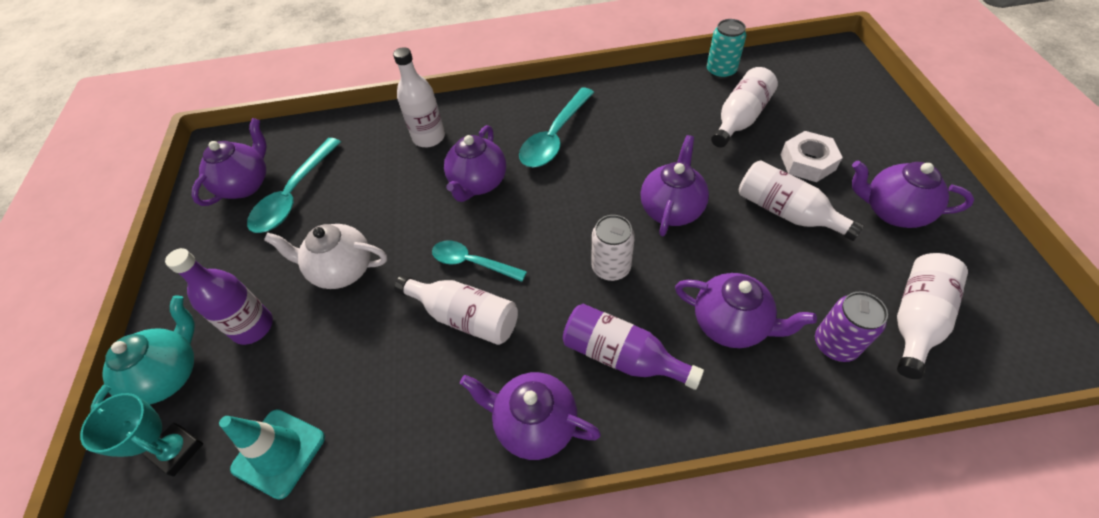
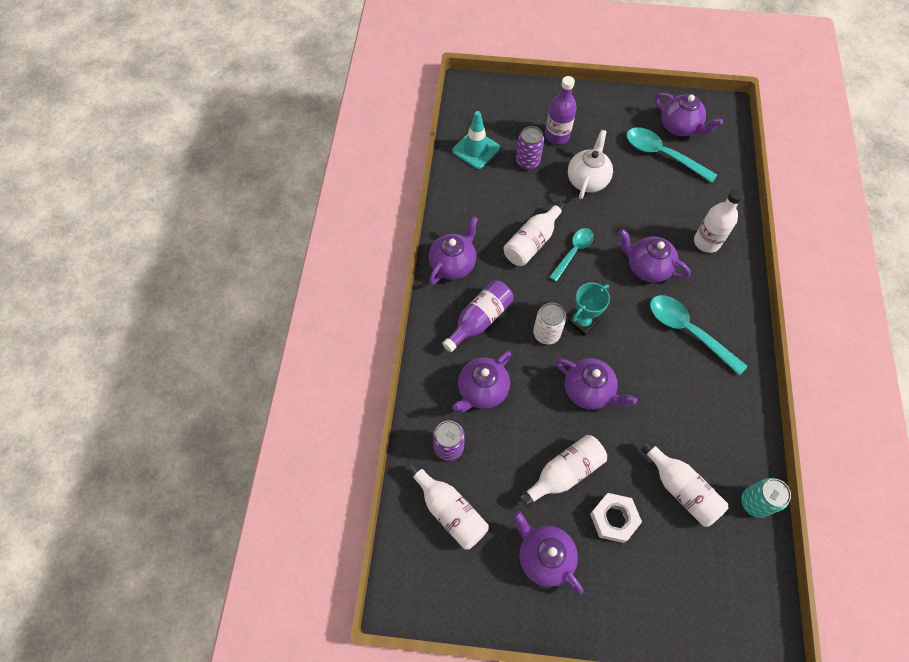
camera: 100 degrees right, 10 degrees up
turquoise trophy [80,393,203,477] -> turquoise trophy moved to [568,283,610,336]
turquoise teapot [91,296,194,411] -> none
purple teapot [852,160,974,228] -> purple teapot turned 75 degrees counterclockwise [514,511,583,594]
none -> purple can [516,126,544,170]

